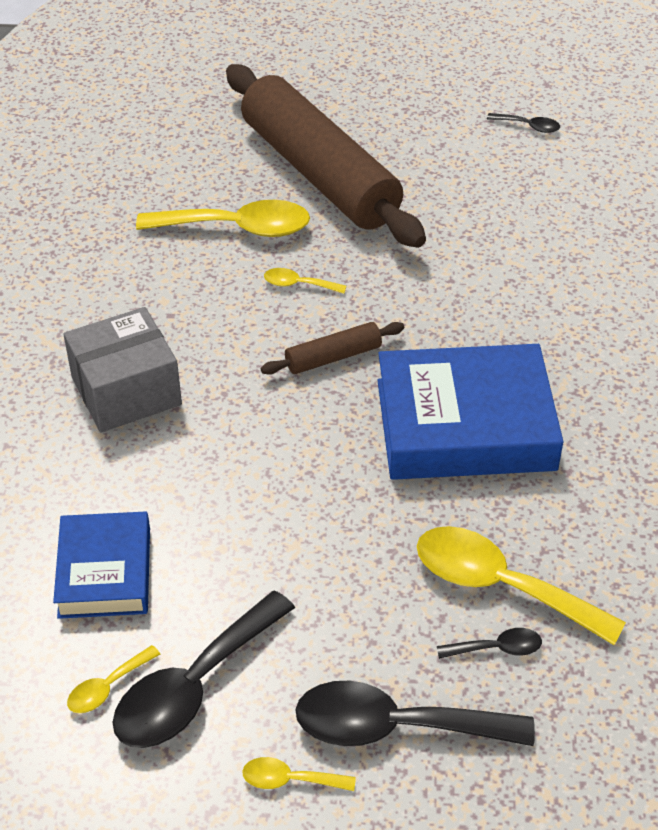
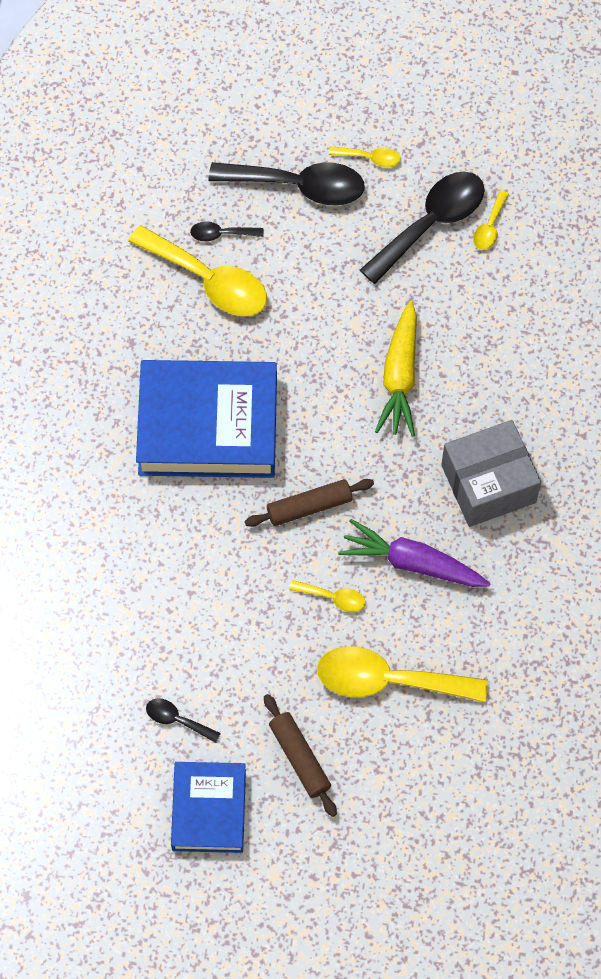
camera: 175 degrees left, 20 degrees up
blue book [53,511,150,619] -> blue book moved to [171,762,246,853]
yellow spoon [67,645,160,713] -> yellow spoon turned 150 degrees clockwise [473,190,509,250]
brown rolling pin [226,64,426,248] -> brown rolling pin [264,694,337,817], size x0.40
black spoon [487,113,560,133] -> black spoon moved to [146,698,221,743]
none -> purple carrot [338,519,491,587]
none -> yellow carrot [375,301,417,437]

